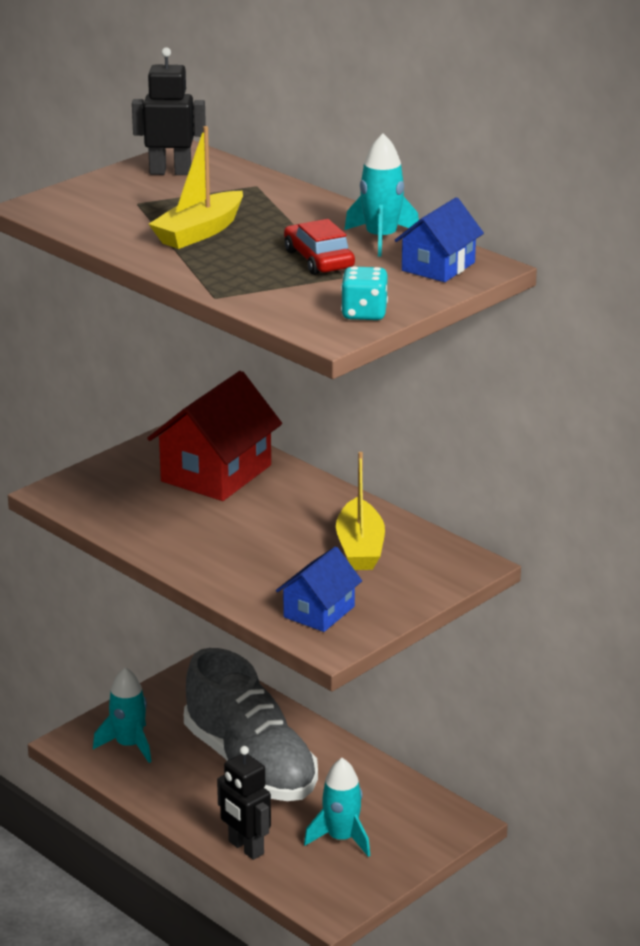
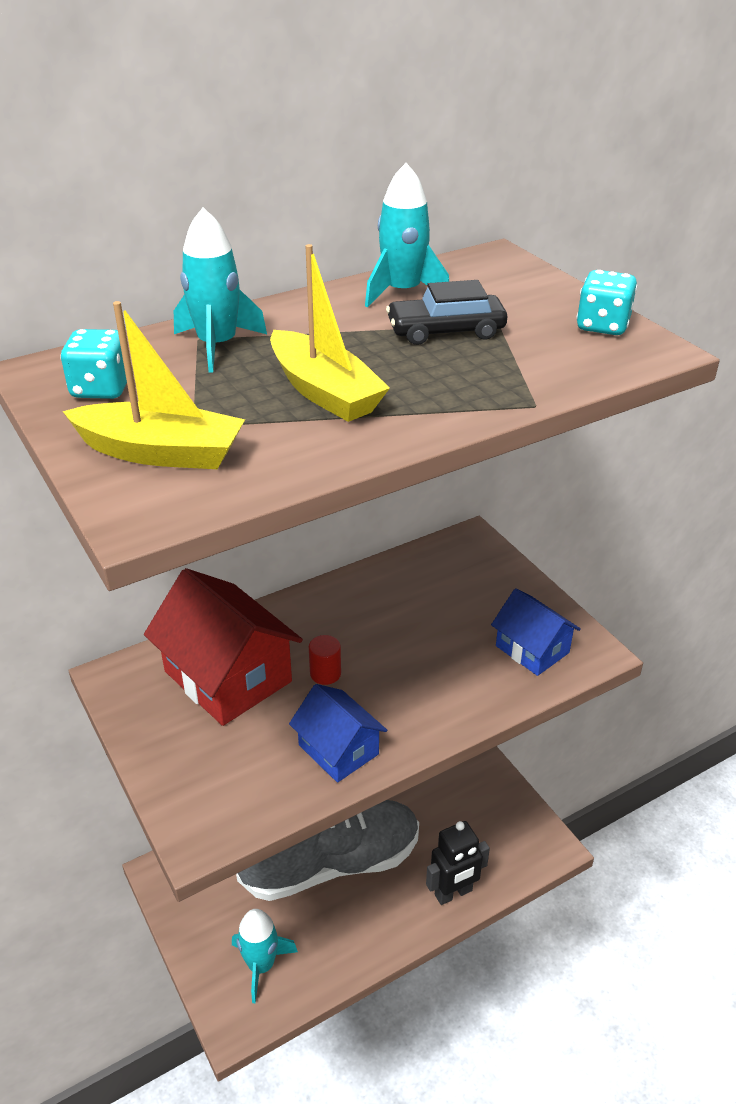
camera: 75 degrees left, 10 degrees up
black robot [132,47,206,175] -> turquoise dice [60,329,127,399]
red car [284,219,355,275] -> black car [386,280,507,345]
turquoise rocket [304,758,370,857] -> turquoise rocket moved to [174,208,267,372]
yellow boat [336,452,385,570] -> yellow boat moved to [63,301,245,469]
blue house [395,197,484,282] -> blue house moved to [289,684,387,782]
none -> red cylinder [309,635,341,685]

